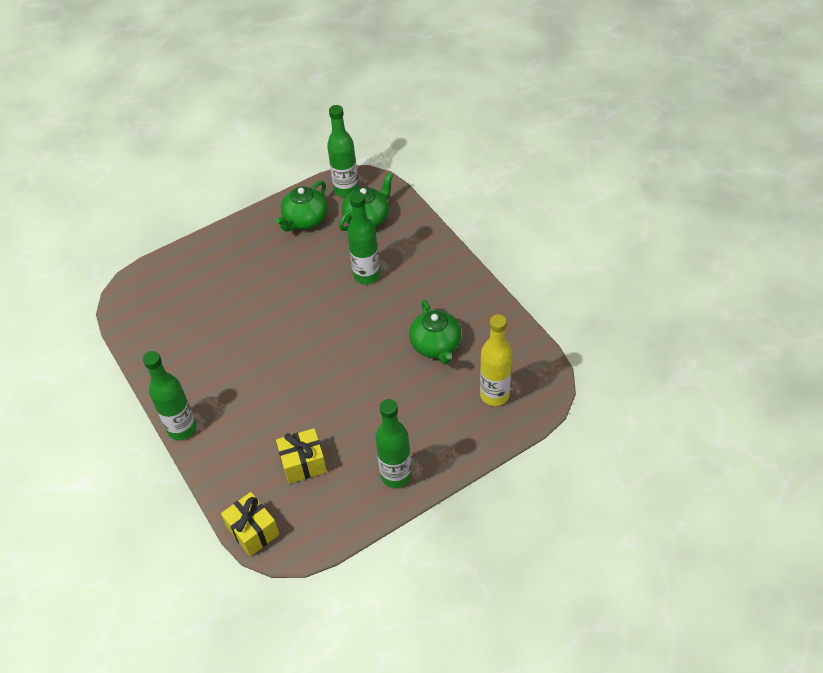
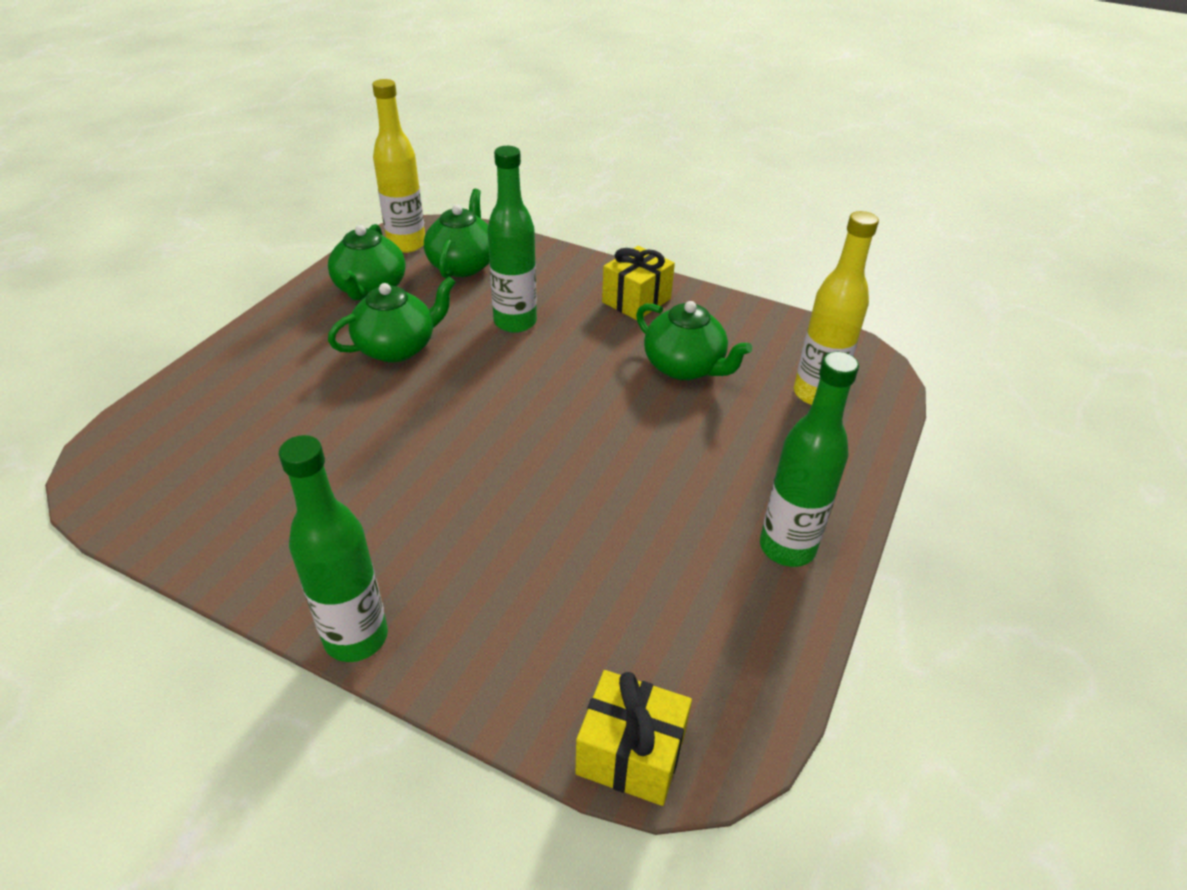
camera: 35 degrees left, 10 degrees down
yellow gift [276,428,327,484] -> yellow gift moved to [602,246,675,320]
green bottle [327,105,359,197] -> yellow bottle [372,79,425,253]
none -> green teapot [328,276,456,362]

